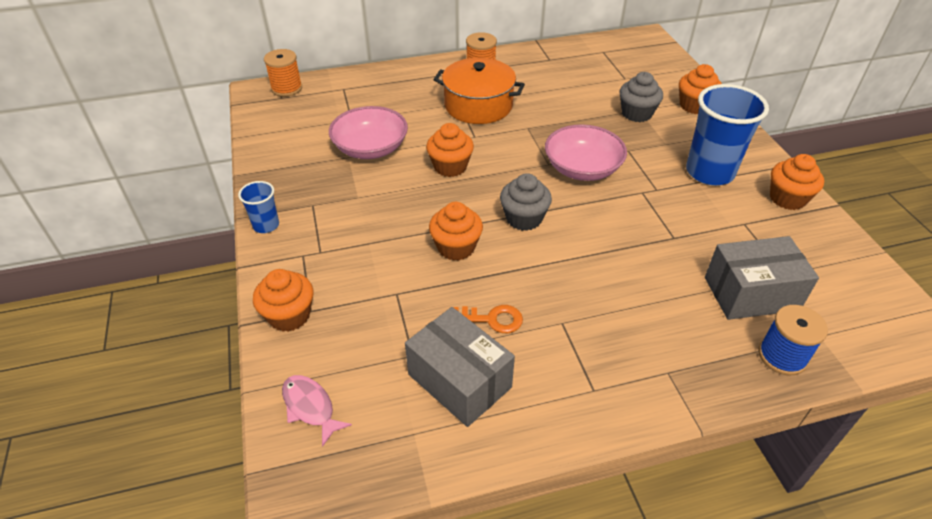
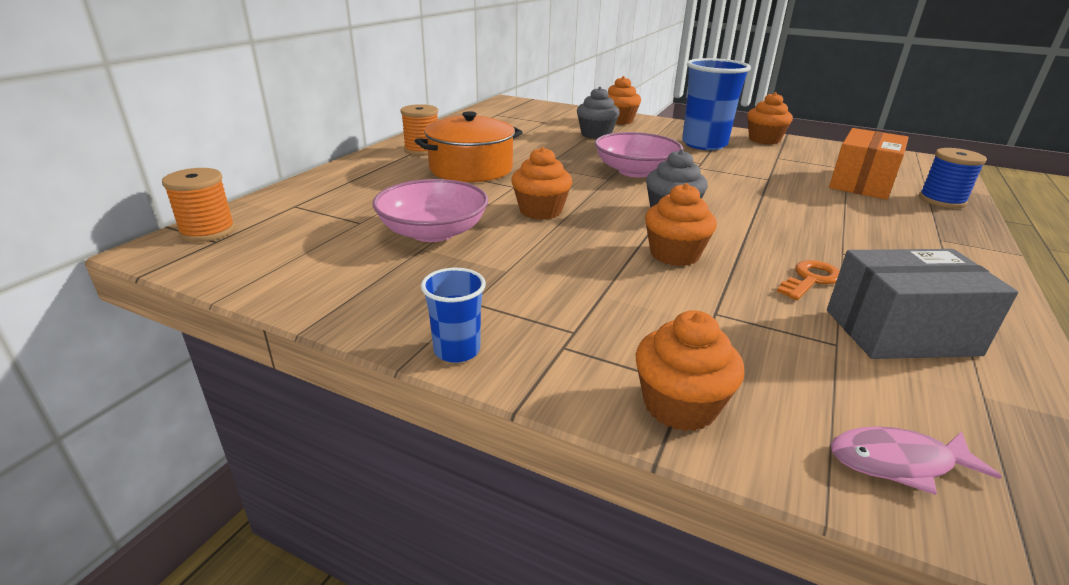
camera: 50 degrees left, 15 degrees down
grey box [705,236,819,320] -> orange box [829,128,909,200]

